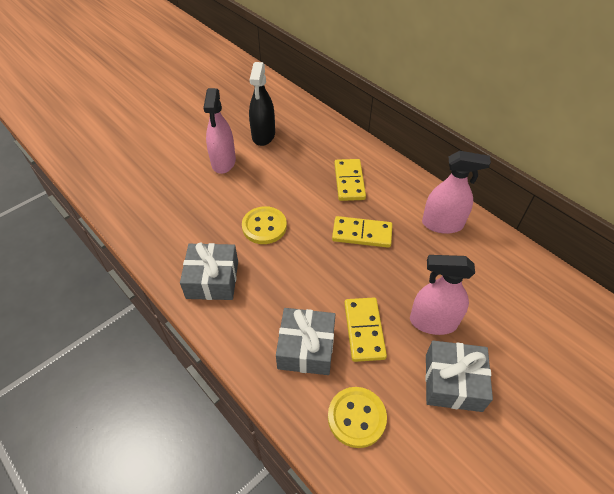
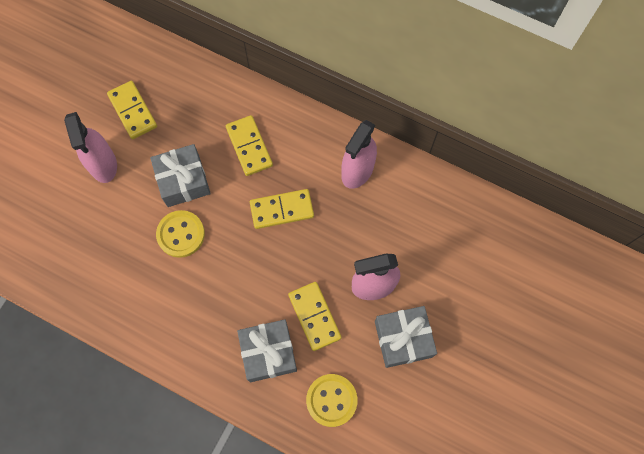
camera: 20 degrees left, 20 degrees up
grey gift [180,242,238,300] -> grey gift moved to [150,144,211,207]
black spray bottle [249,62,275,146] -> yellow domino [107,81,157,139]
pink spray bottle [422,151,491,234] -> pink spray bottle turned 135 degrees clockwise [341,120,377,189]

